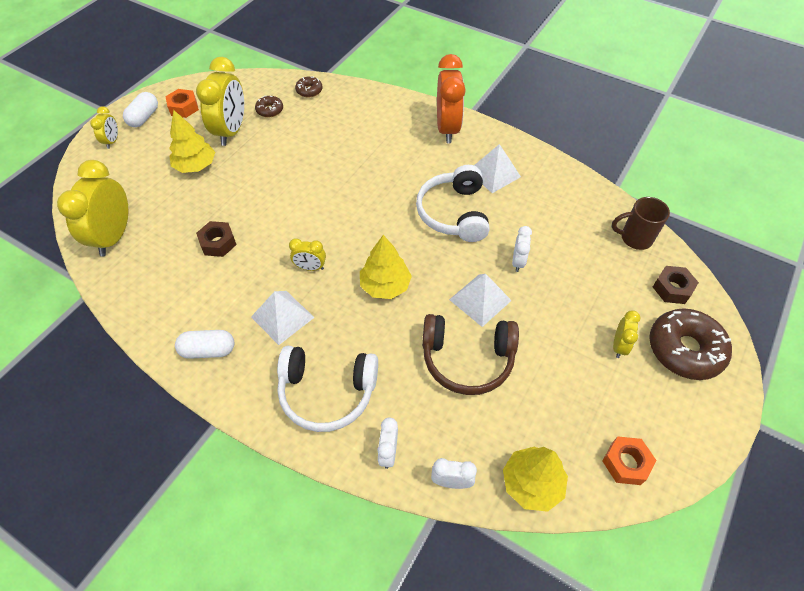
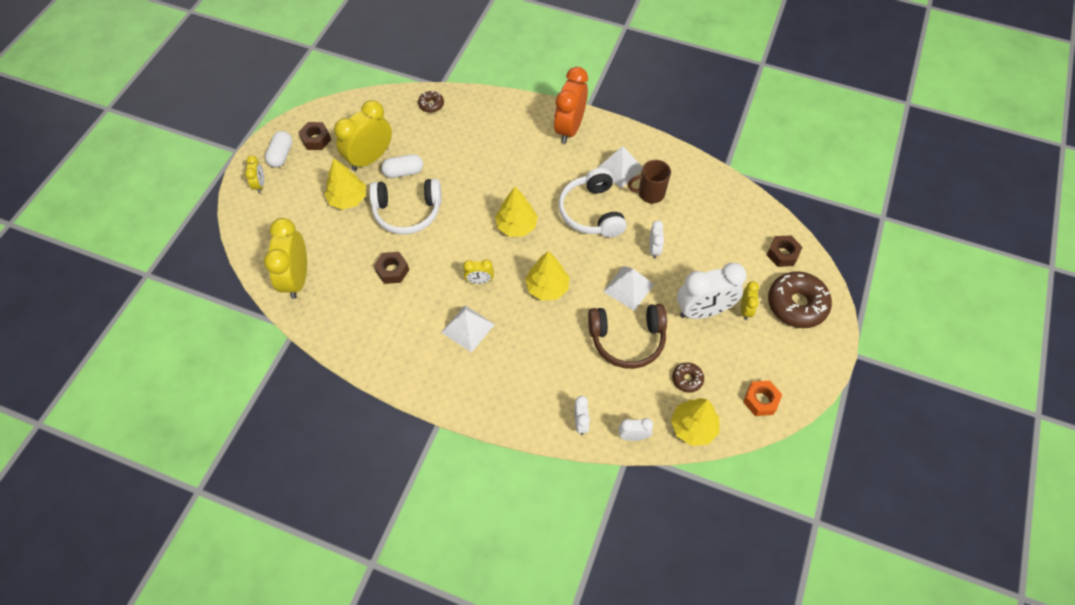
camera: 10 degrees left, 5 degrees up
orange nut [165,89,199,118] -> brown nut [299,122,331,150]
white capsule [175,330,234,359] -> white capsule moved to [381,154,423,178]
yellow clock [196,57,244,146] -> yellow clock turned 135 degrees counterclockwise [334,100,392,171]
brown donut [255,96,283,117] -> brown donut moved to [672,363,704,393]
white headphones [277,346,378,432] -> white headphones moved to [369,179,442,235]
orange clock [437,54,466,143] -> orange clock turned 150 degrees counterclockwise [554,67,588,144]
brown mug [612,197,670,250] -> brown mug moved to [628,160,671,203]
none -> yellow tree [495,187,538,237]
none -> white clock [677,263,747,319]

